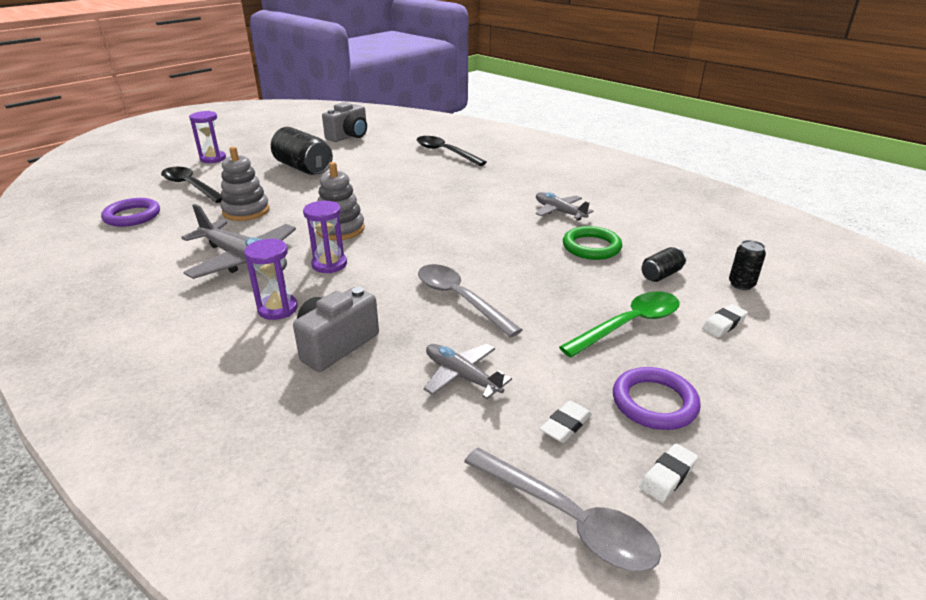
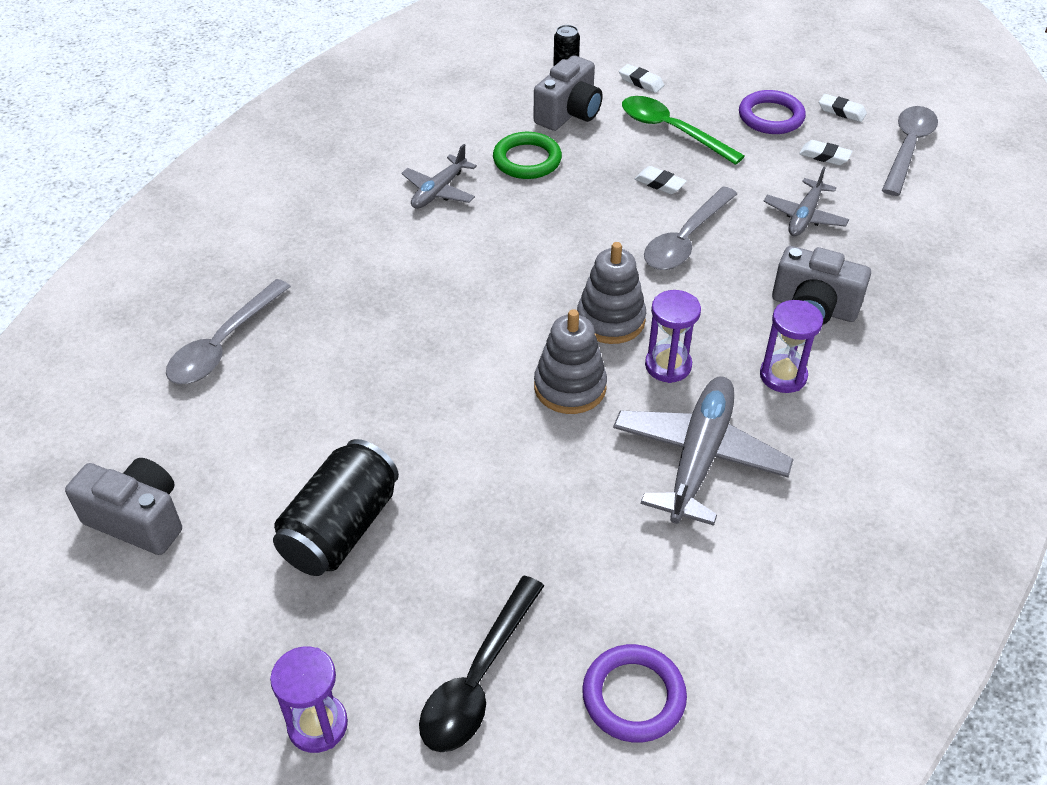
camera: 105 degrees left, 15 degrees up
grey stacking toy [220,146,270,221] -> grey stacking toy moved to [577,242,646,344]
black spoon [416,136,487,166] -> grey spoon [166,279,291,384]
black can [642,247,686,282] -> grey camera [534,55,603,131]
none -> white eraser [635,166,687,194]

